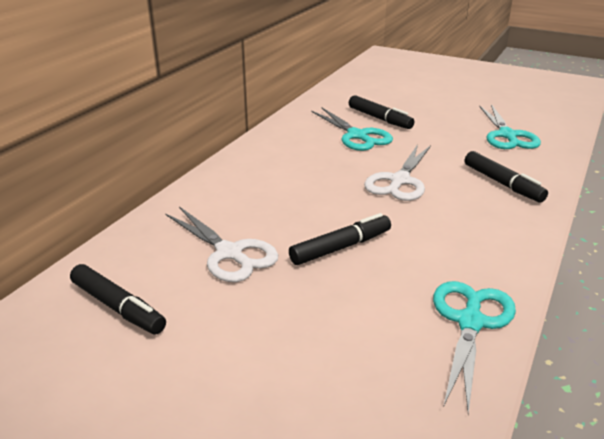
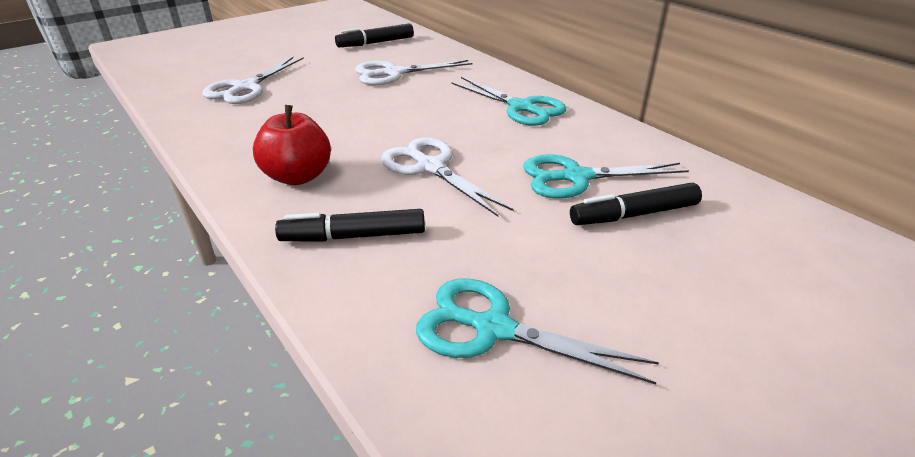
camera: 115 degrees right, 5 degrees up
black marker [289,213,391,265] -> none
turquoise scissors [433,281,516,414] -> turquoise scissors moved to [451,77,567,126]
none -> white scissors [203,57,304,104]
none -> red apple [253,105,331,185]

